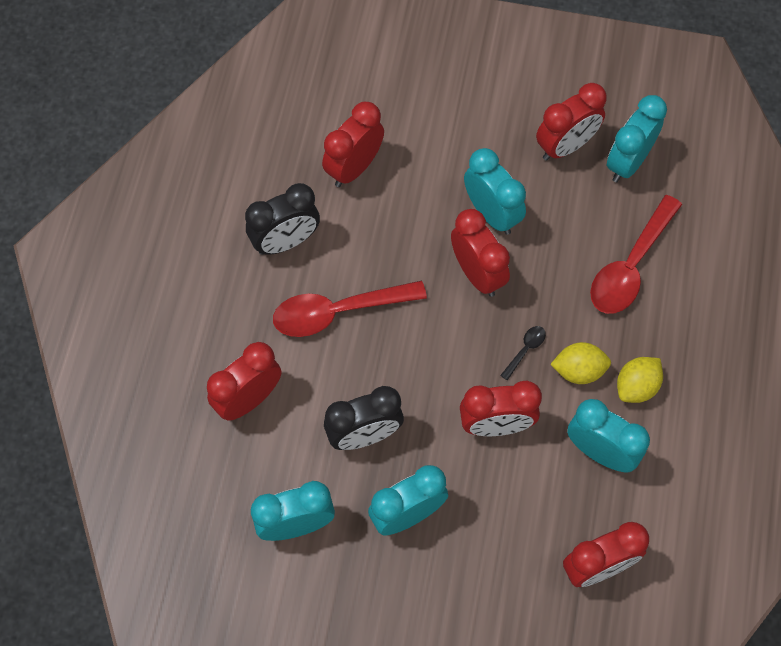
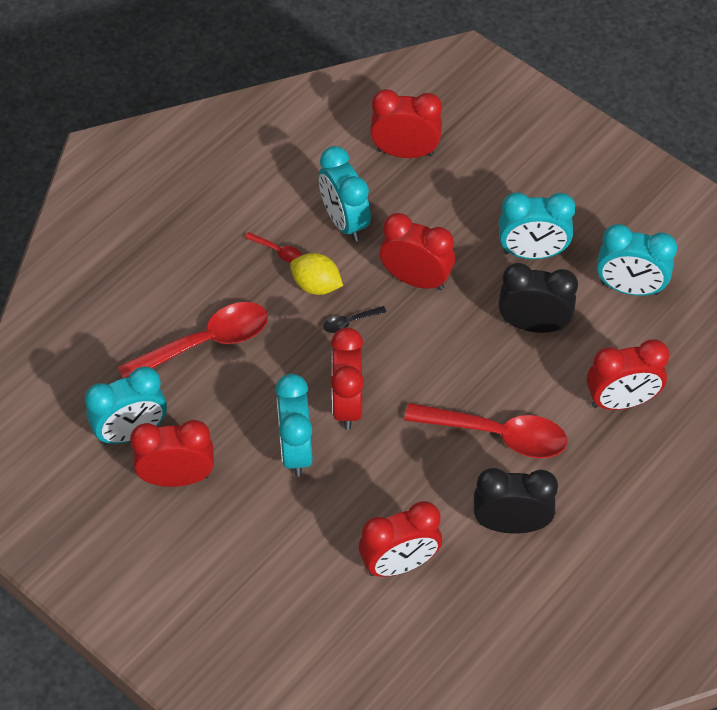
camera: 150 degrees left, 10 degrees down
yellow lemon [617,357,663,403] -> red spoon [244,232,302,263]

